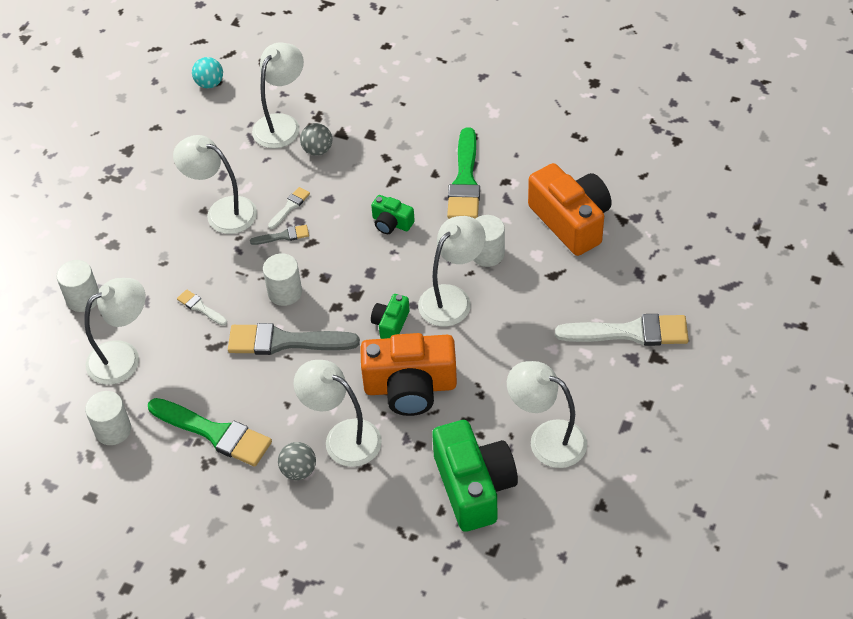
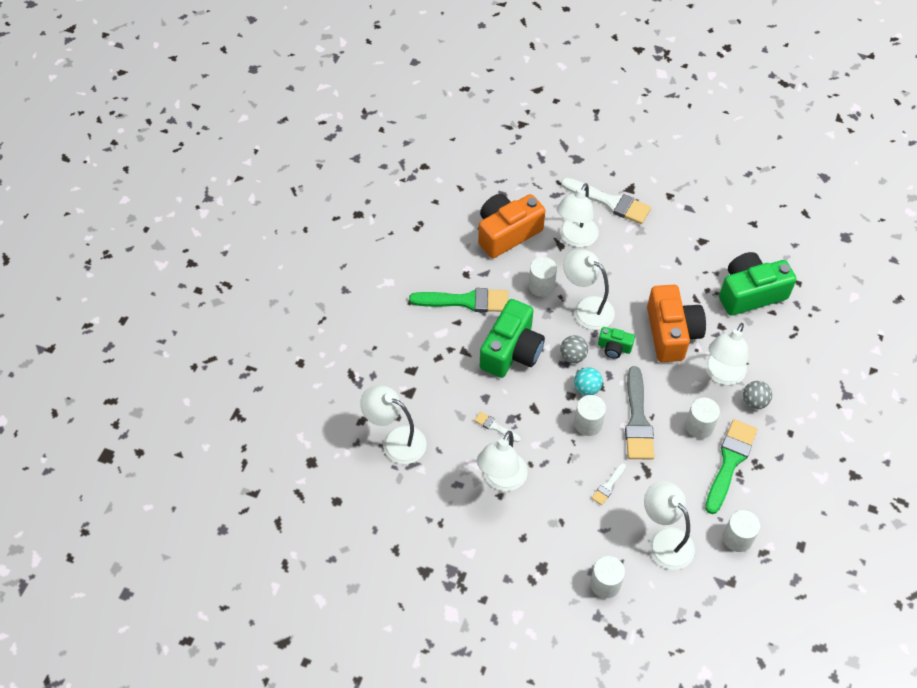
camera: 95 degrees left, 5 degrees up
turquoise ball [192,57,223,88] -> turquoise ball moved to [574,367,603,395]
grey brush [250,225,309,245] -> none
grey ball [300,123,332,156] -> grey ball moved to [560,335,588,363]
green camera [371,195,415,234] -> green camera [480,299,545,378], size x2.06
white lamp [507,361,587,468] -> white lamp moved to [557,183,599,247]
white brush [555,314,689,346] -> white brush turned 120 degrees clockwise [561,178,651,224]
none -> white cylinder [685,398,720,439]

